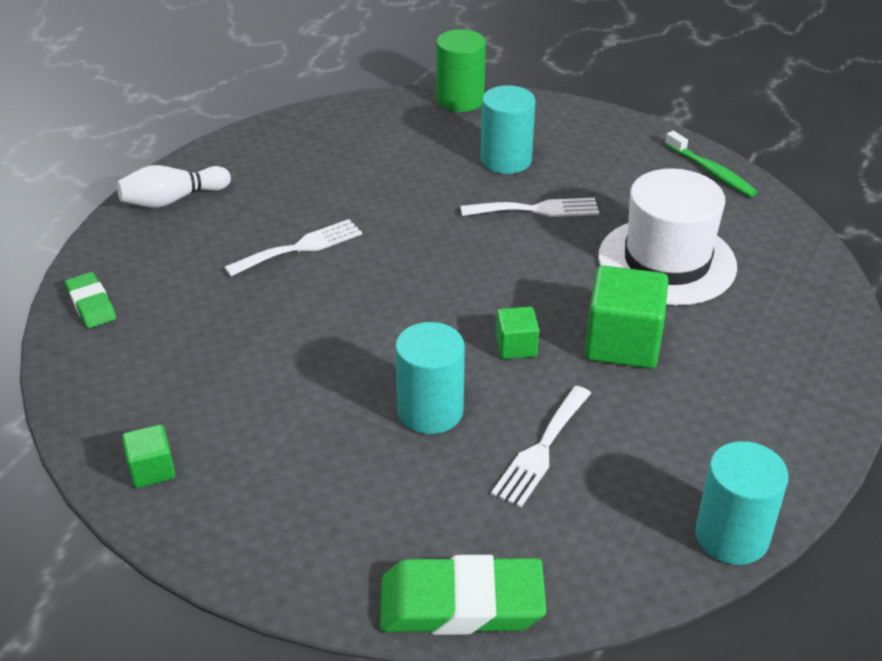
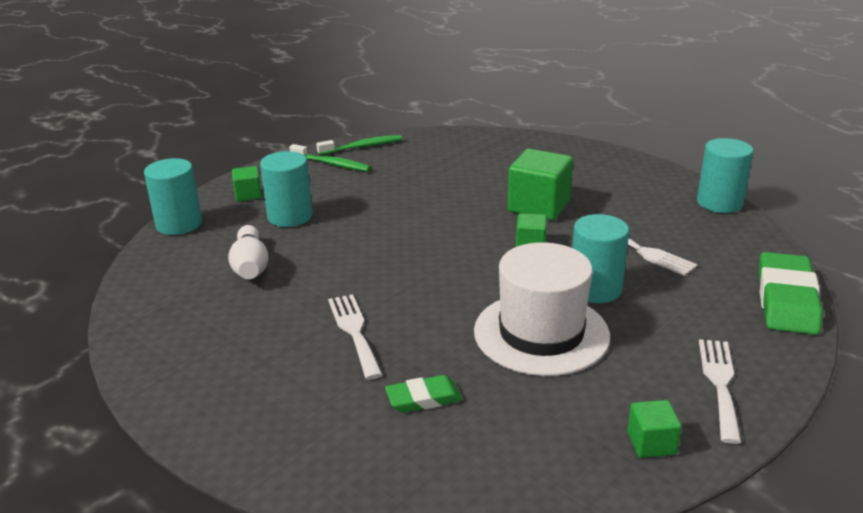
camera: 75 degrees left, 10 degrees down
green eraser [65,272,116,328] -> green eraser moved to [385,375,462,413]
white bowling pin [117,165,231,208] -> white bowling pin moved to [228,225,269,279]
green cylinder [436,29,486,112] -> turquoise cylinder [144,158,202,235]
white fork [460,198,599,217] -> white fork moved to [699,339,742,444]
white hat [598,168,737,305] -> white hat moved to [474,242,610,376]
none -> green cube [232,166,262,201]
none -> green toothbrush [289,144,371,172]

